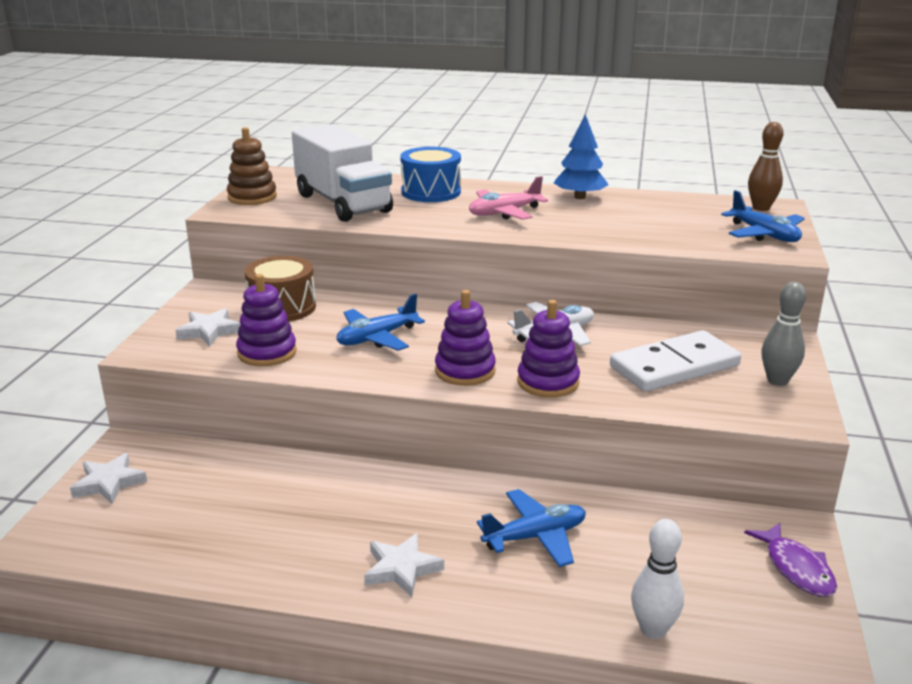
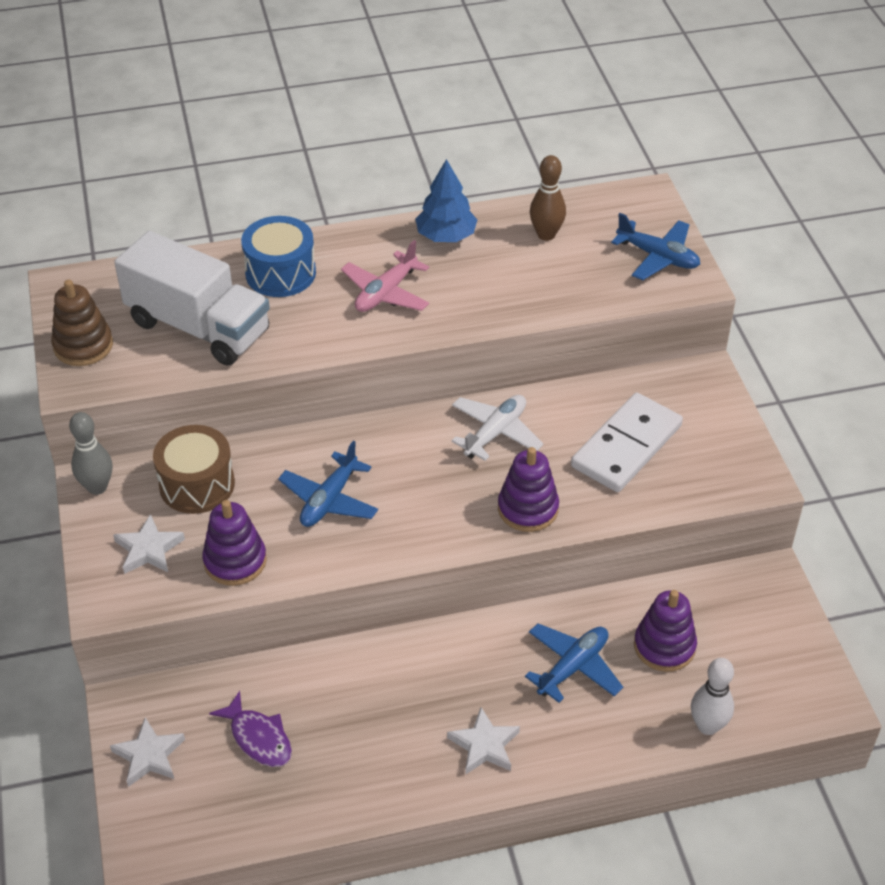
camera: 25 degrees left, 20 degrees up
purple stacking toy [435,290,496,386] -> purple stacking toy moved to [634,590,697,672]
purple fish [744,523,837,597] -> purple fish moved to [209,691,292,767]
brown bowling pin [748,122,783,211] -> brown bowling pin moved to [530,155,566,241]
grey bowling pin [761,282,806,386] -> grey bowling pin moved to [69,412,112,495]

